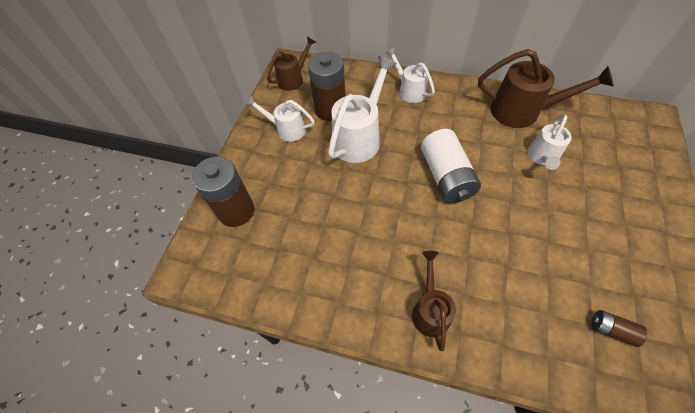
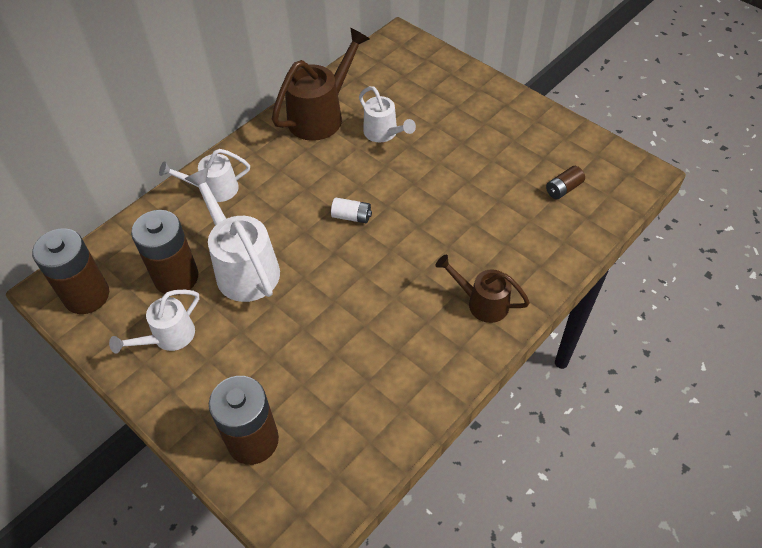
camera: 65 degrees left, 5 degrees down
brown watering can [267,36,316,91] -> brown battery [32,228,109,314]
white battery [421,129,481,203] -> white battery [331,198,372,223], size x0.47

